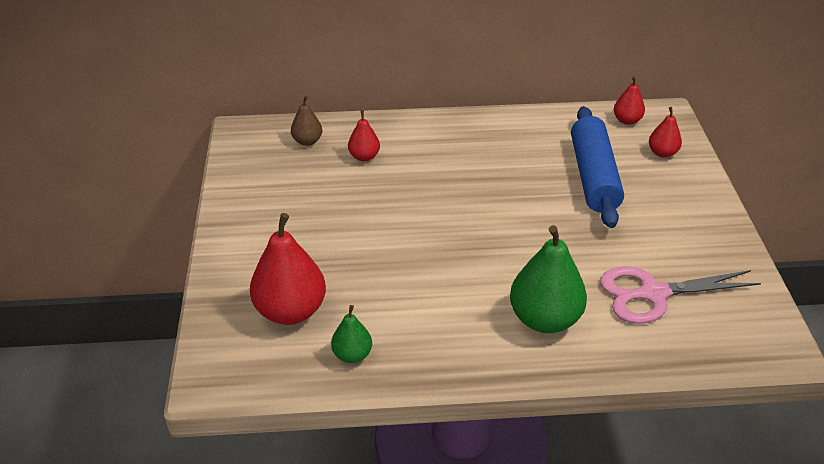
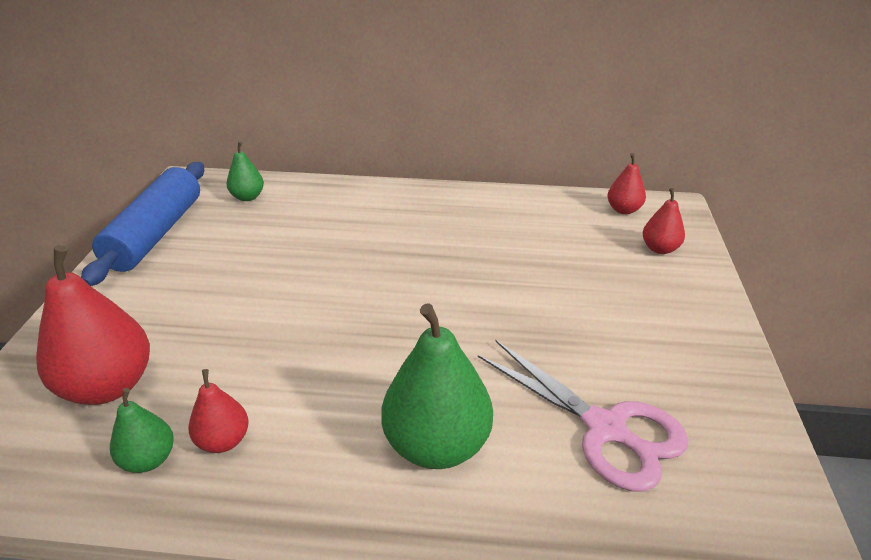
camera: 10 degrees right, 5 degrees down
brown pear [291,96,322,146] -> green pear [227,141,264,201]
red pear [348,110,380,161] -> red pear moved to [188,369,249,453]
blue rolling pin [571,106,624,228] -> blue rolling pin moved to [81,162,204,286]
pink scissors [600,266,761,324] -> pink scissors turned 135 degrees counterclockwise [478,340,689,492]

